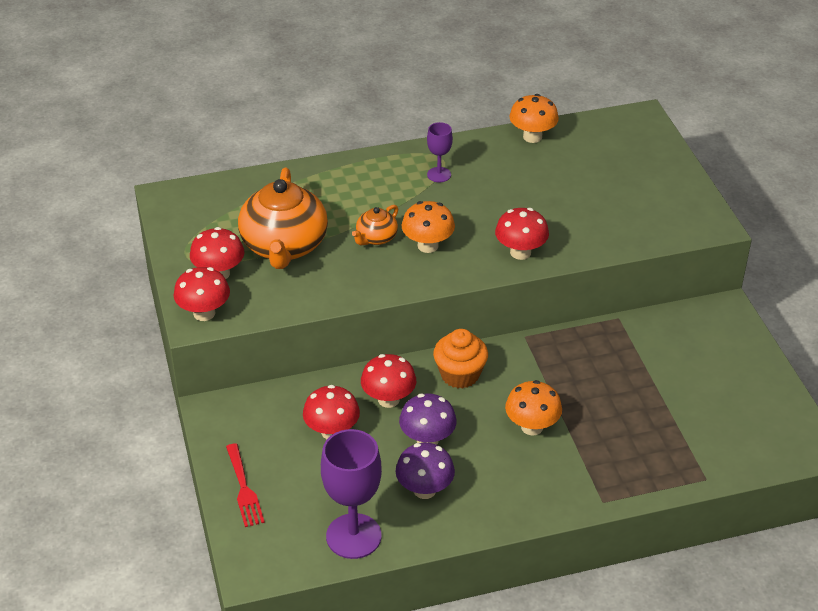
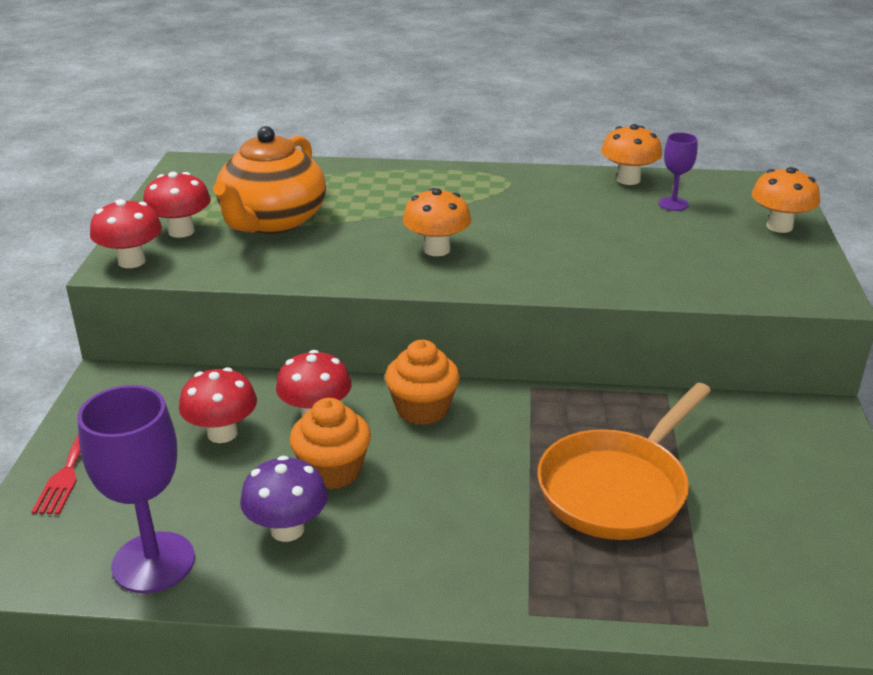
camera: 20 degrees right, 10 degrees down
orange teapot [352,205,398,245] -> none
purple mushroom [399,393,457,445] -> orange cupcake [289,398,371,489]
purple goblet [427,122,453,183] -> purple goblet moved to [658,132,698,211]
red mushroom [495,208,549,260] -> none
orange mushroom [505,380,562,435] -> orange mushroom moved to [752,167,820,233]
none -> orange pan [537,383,711,540]

